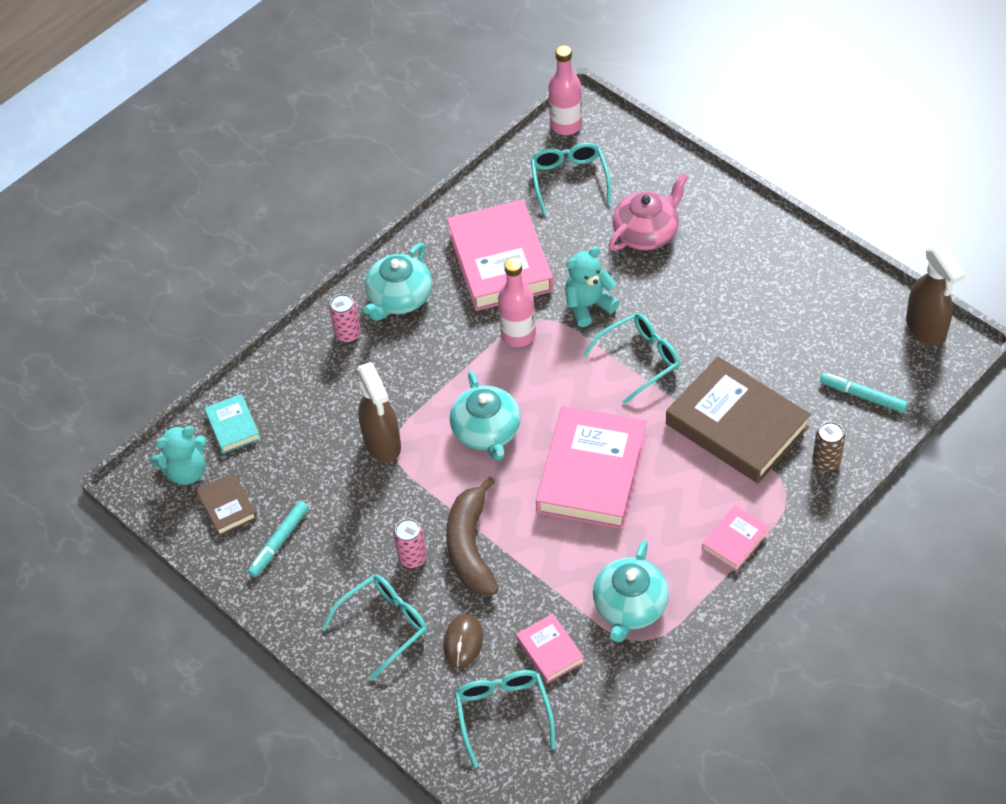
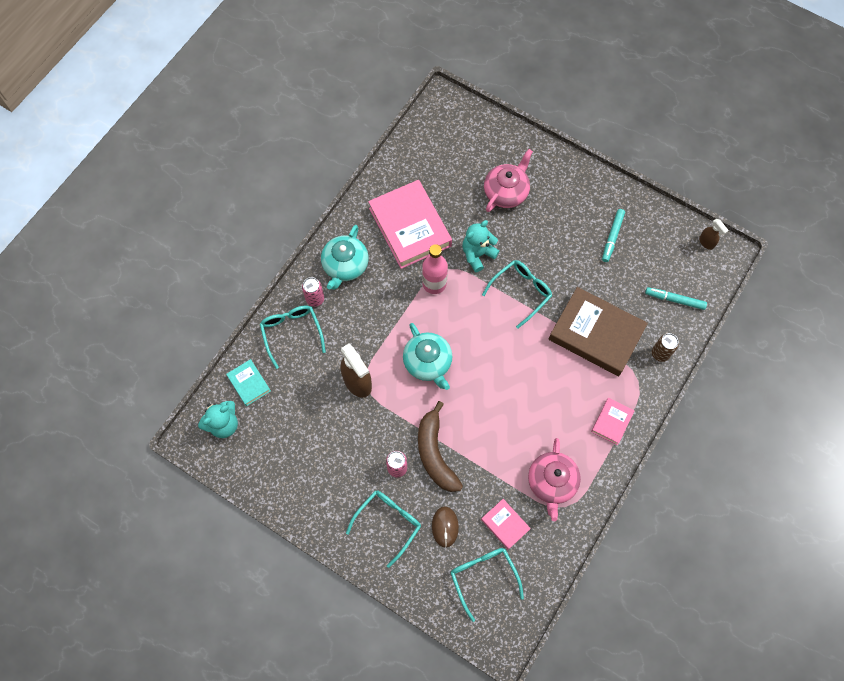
camera: 15 degrees left, 15 degrees up
brown book [196,472,257,536] -> none
turquoise marker [248,501,309,577] -> turquoise marker moved to [602,209,625,262]
turquoise glasses [530,142,611,215] -> turquoise glasses moved to [260,306,326,369]
pink book [536,406,647,529] -> none
pink bottle [548,45,582,135] -> none
turquoise teapot [593,540,669,642] -> pink teapot [528,438,581,521]
brown spray bottle [906,244,965,346] -> brown spray bottle [699,219,729,250], size x0.53

